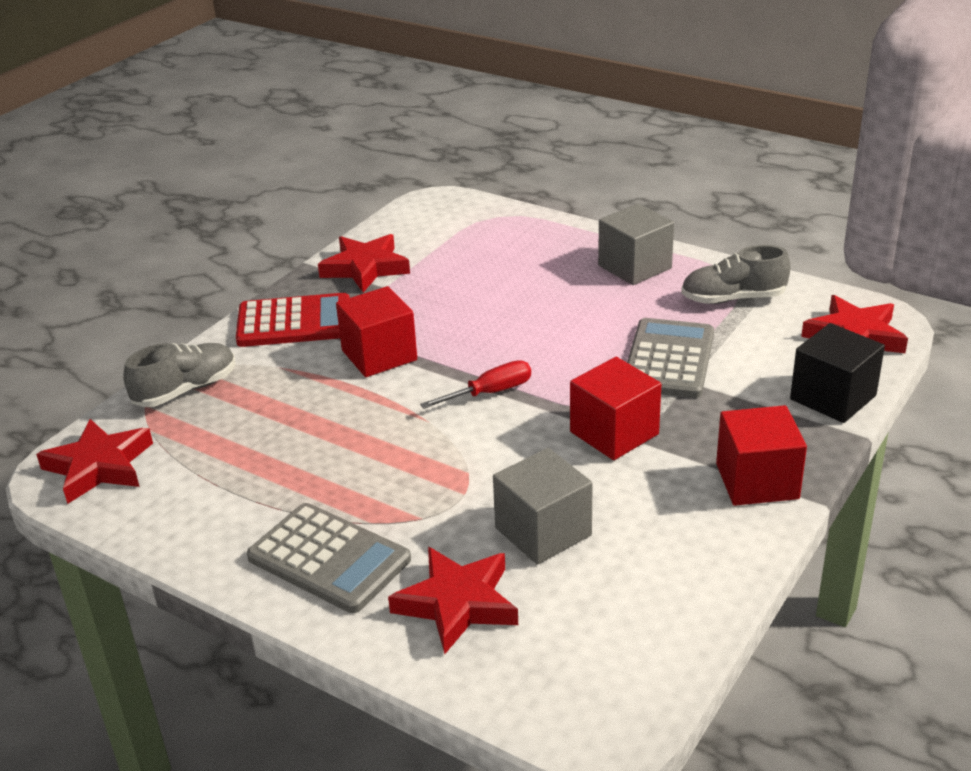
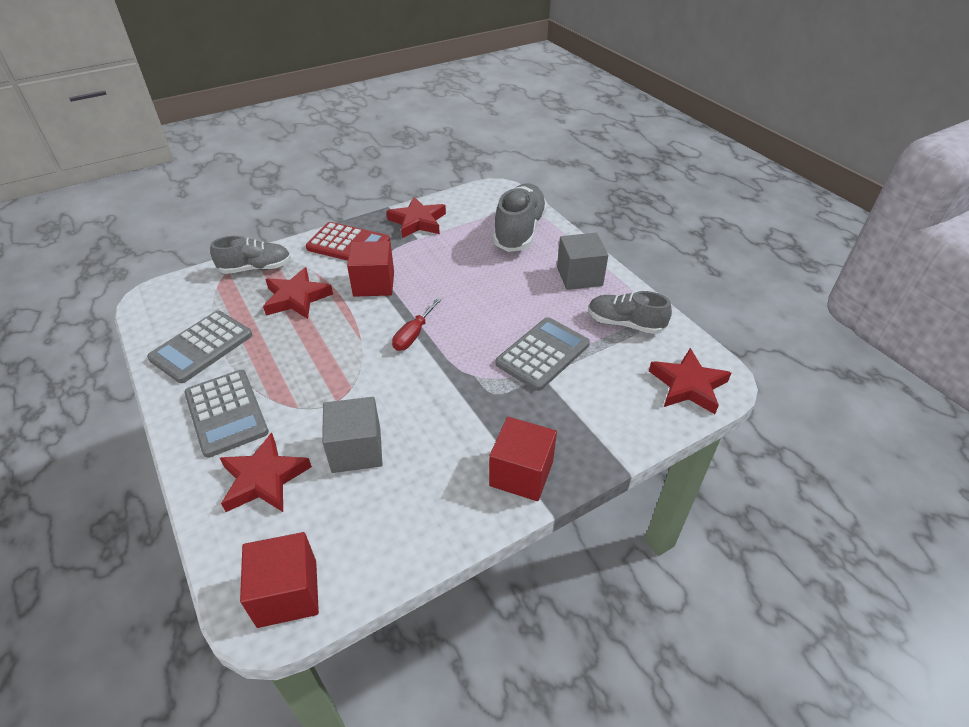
camera: 25 degrees right, 10 degrees up
red star [36,419,153,504] -> red star moved to [263,267,333,319]
red screwdriver [420,360,531,409] -> red screwdriver turned 120 degrees clockwise [392,297,442,351]
red cube [570,357,661,460] -> red cube moved to [240,532,319,628]
black cube [790,323,885,423] -> none
none -> grey calculator [147,311,252,383]
none -> grey shoe [493,184,547,252]

